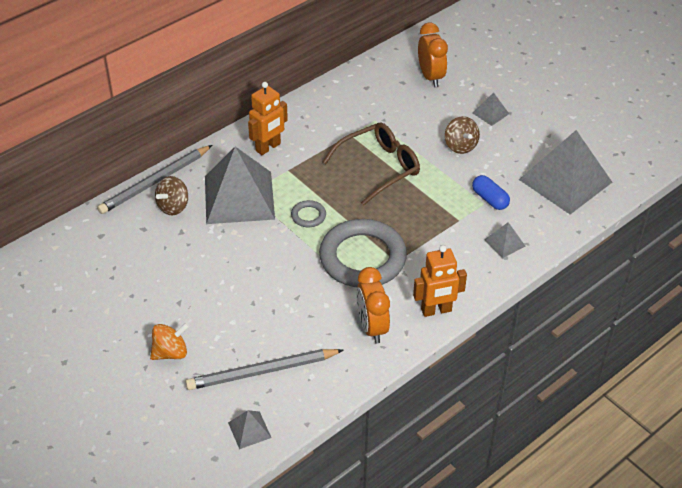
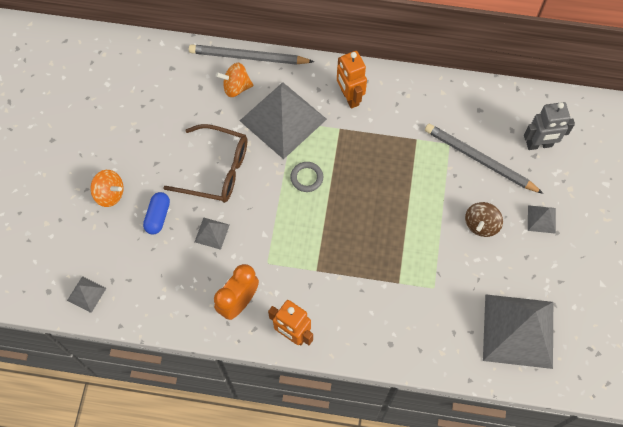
camera: 50 degrees right, 20 degrees up
brown spinning top [155,176,188,215] -> orange spinning top [216,63,253,97]
grey pencil [186,349,343,390] -> grey pencil moved to [425,124,543,194]
orange robot [248,82,288,155] -> orange robot turned 60 degrees clockwise [337,51,367,108]
grey ring [319,219,407,287] -> none
brown glasses [322,122,420,206] -> brown glasses moved to [163,124,248,203]
orange clock [418,23,448,87] -> grey robot [524,102,575,150]
blue capsule [472,175,510,210] -> blue capsule moved to [143,192,170,234]
grey pyramid [484,222,525,258] -> grey pyramid moved to [195,218,230,250]

